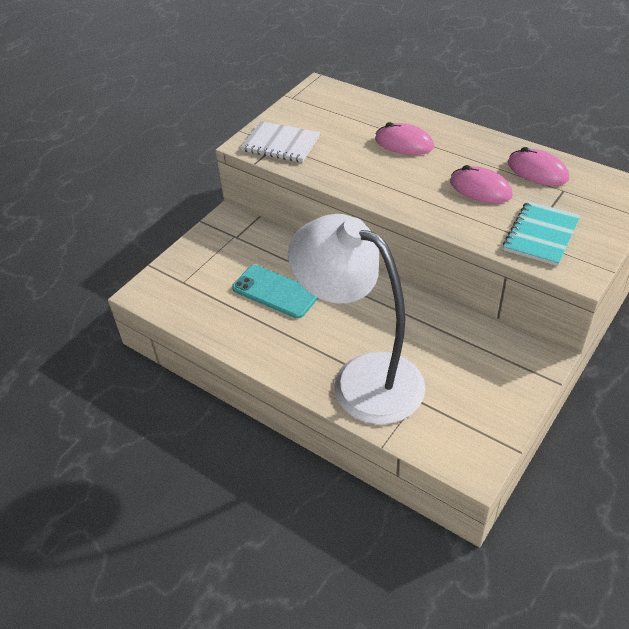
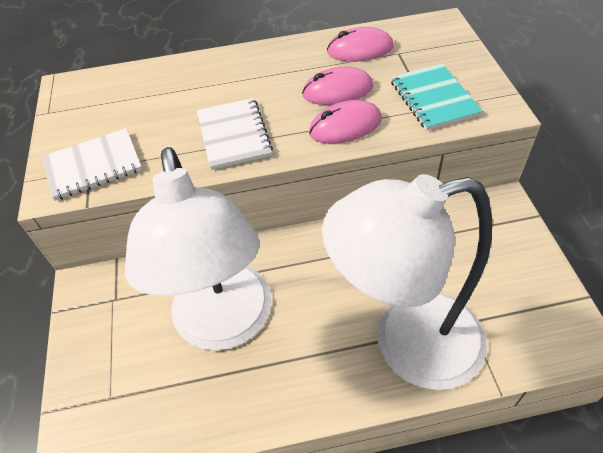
camera: 45 degrees left, 5 degrees up
turquoise phone [232,265,318,318] -> white lamp [125,147,271,350]
pink mouse [375,122,434,155] -> pink mouse moved to [309,100,382,144]
none -> white notebook [197,98,273,170]

